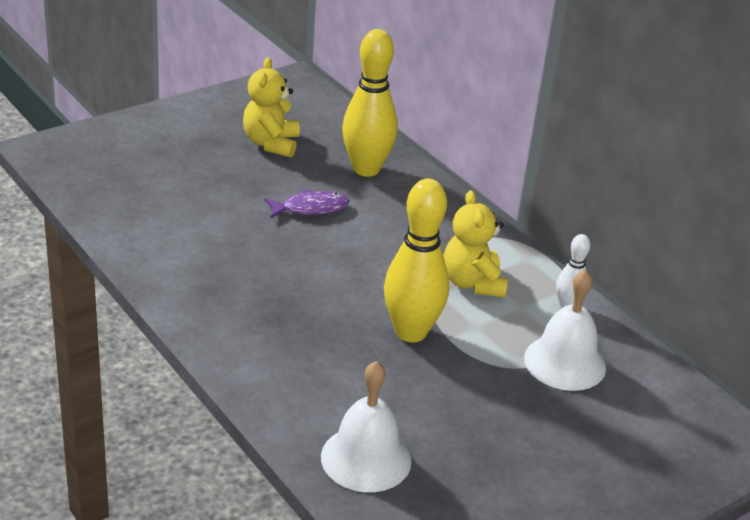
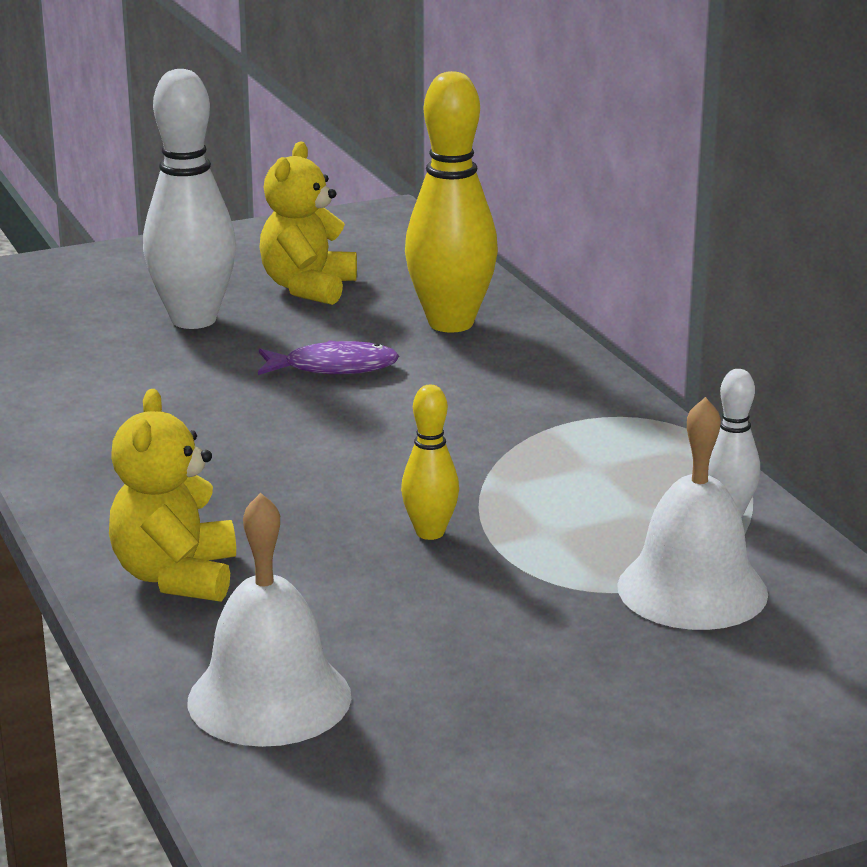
camera: 15 degrees right, 10 degrees down
yellow bowling pin [384,179,449,342] -> yellow bowling pin [401,385,459,540], size x0.51
yellow teddy bear [443,190,508,297] -> yellow teddy bear moved to [109,389,236,602]
none -> white bowling pin [143,69,236,329]

